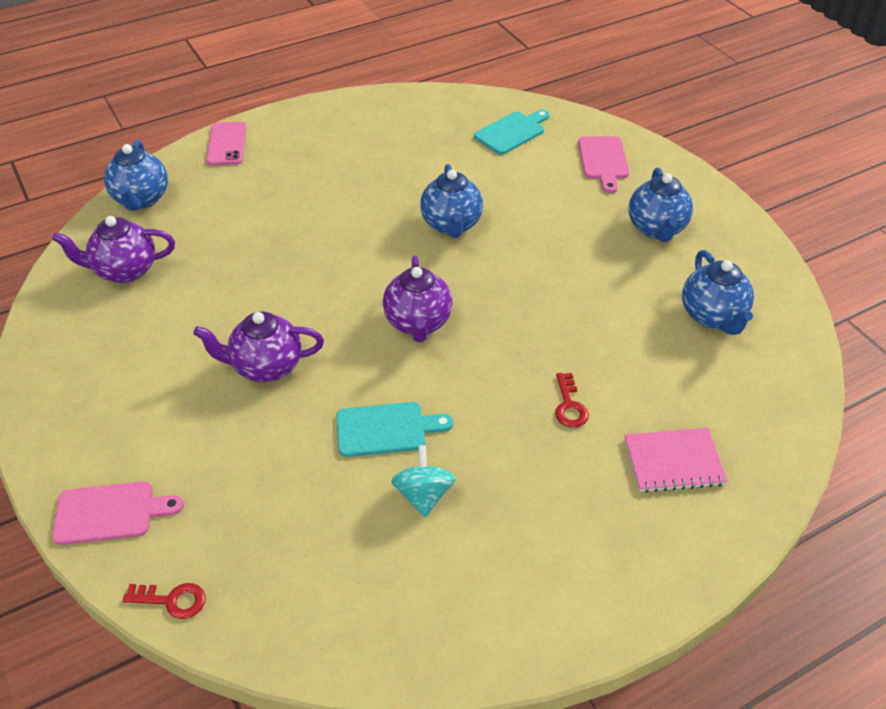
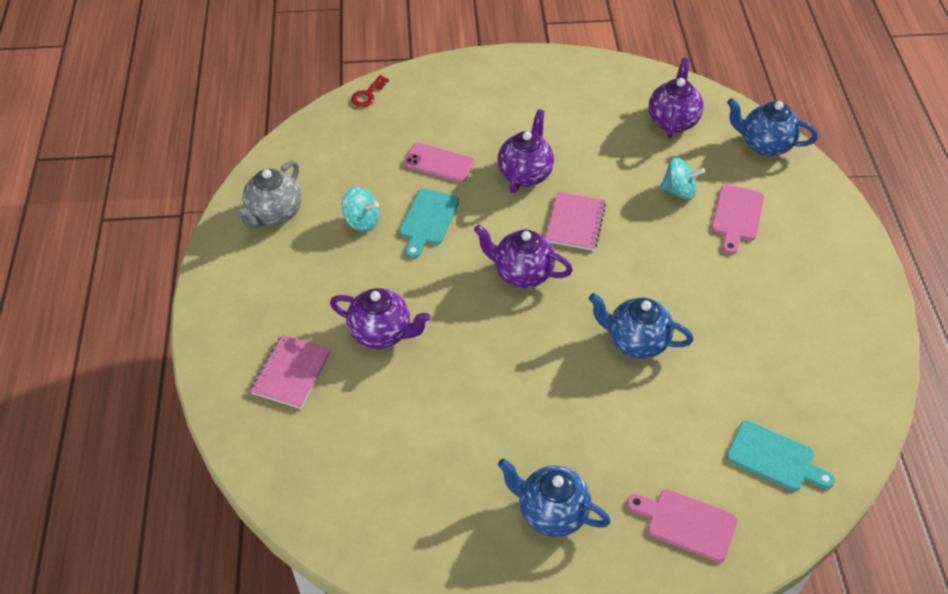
camera: 115 degrees right, 5 degrees up
pink cutting board [52,482,184,545] -> pink cutting board moved to [711,185,764,255]
pink phone [206,122,247,166] -> pink phone moved to [403,143,474,183]
turquoise cutting board [474,110,550,155] -> turquoise cutting board turned 45 degrees counterclockwise [727,421,835,491]
red key [555,373,589,428] -> purple teapot [330,288,430,349]
blue teapot [682,250,754,335] -> none
none -> grey teapot [236,160,302,229]
none -> pink notebook [546,192,606,251]
none -> turquoise spinning top [660,157,705,200]

